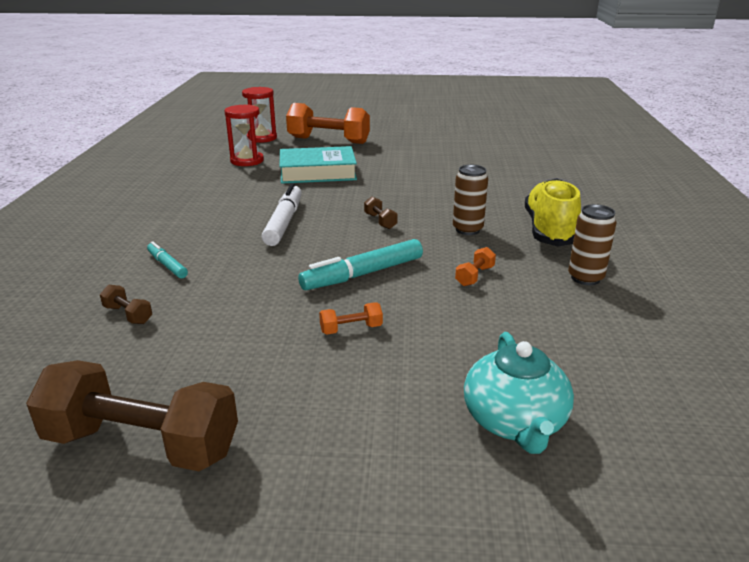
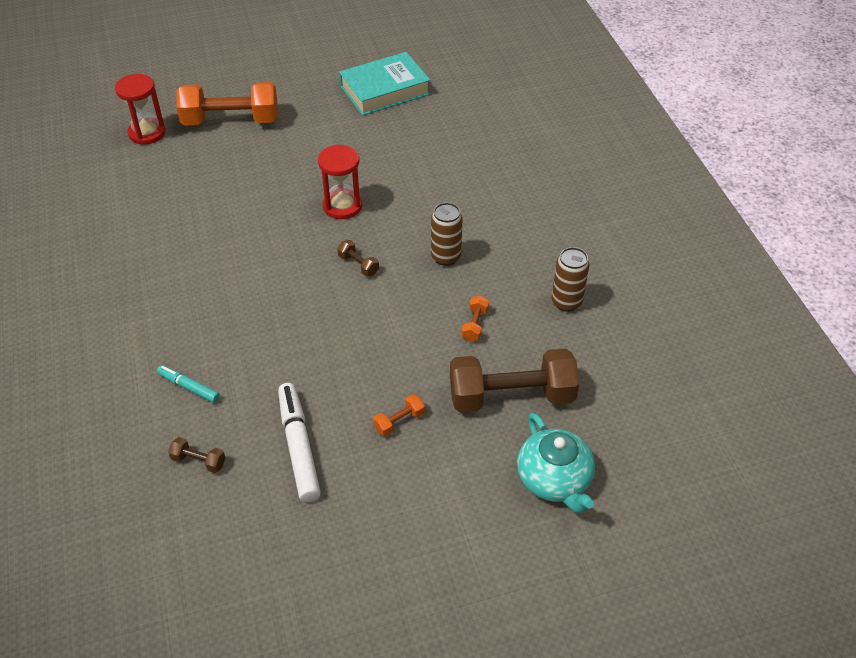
camera: 20 degrees left, 20 degrees up
brown dumbbell [26,360,238,471] -> brown dumbbell moved to [450,349,579,413]
red hourglass [224,104,264,166] -> red hourglass moved to [318,145,362,219]
white marker [262,183,302,246] -> white marker moved to [278,383,321,502]
turquoise book [280,146,357,184] -> turquoise book moved to [339,52,430,116]
turquoise marker [298,239,423,290] -> none
yellow shoe [525,178,581,247] -> none

